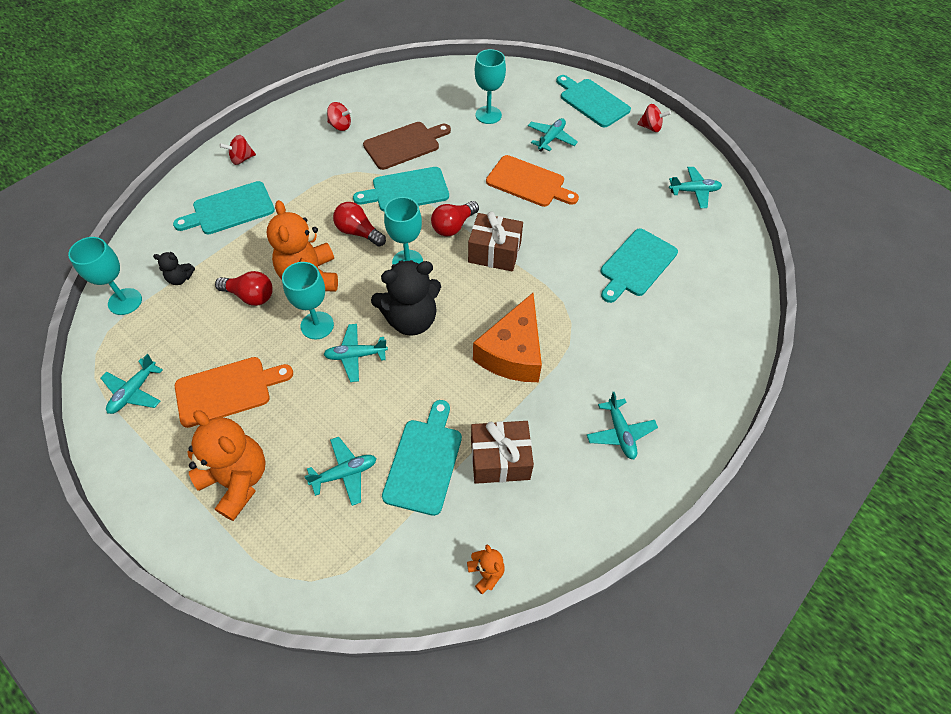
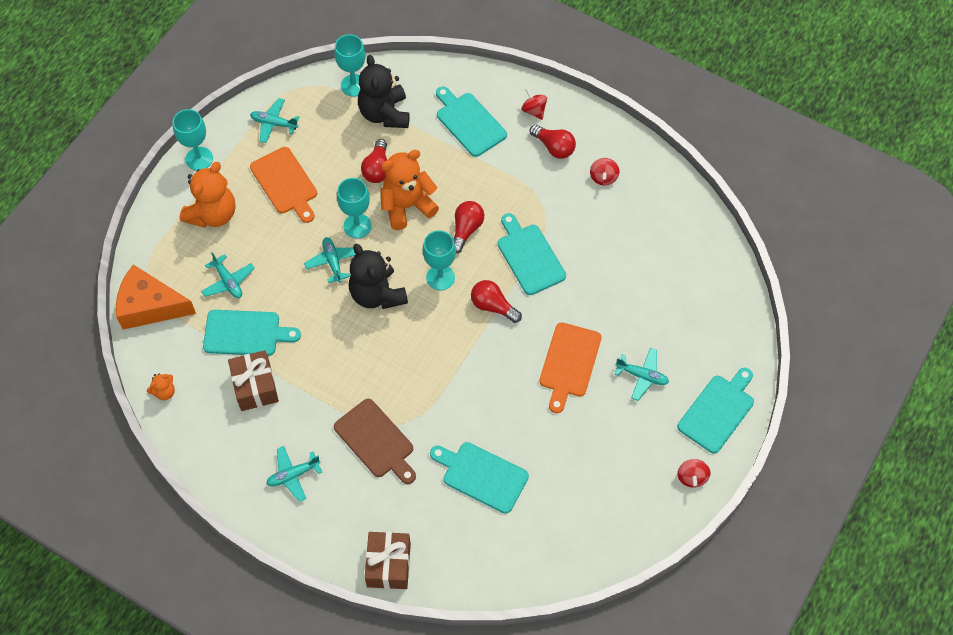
camera: 80 degrees right, 5 degrees up
black teddy bear [153,252,195,285] -> black teddy bear [358,55,410,128], size x2.16
brown cutting board [363,122,451,170] -> brown cutting board moved to [334,399,416,484]
brown gift [468,211,523,272] -> brown gift moved to [365,532,411,589]
orange cheese [473,293,542,382] -> orange cheese moved to [116,265,196,330]
turquoise goblet [475,49,506,124] -> turquoise goblet moved to [172,109,213,171]
turquoise plane [669,167,722,208] -> none
none -> red light bulb [530,124,576,159]

